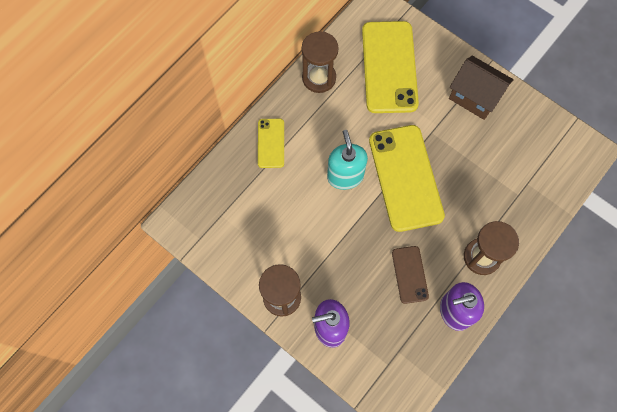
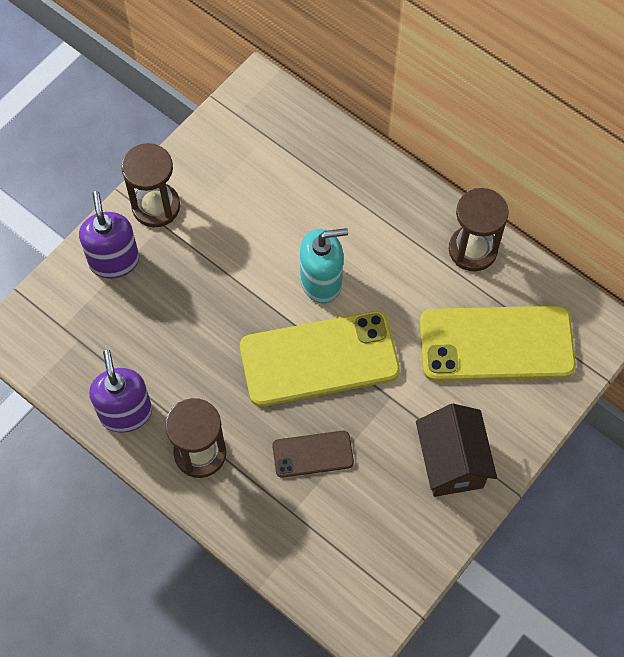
camera: 90 degrees right, 5 degrees down
yellow phone [258,119,284,168] -> none
brown phone [392,246,429,304] -> brown phone moved to [272,431,354,478]
brown house [449,56,514,120] -> brown house turned 45 degrees counterclockwise [416,404,497,497]

